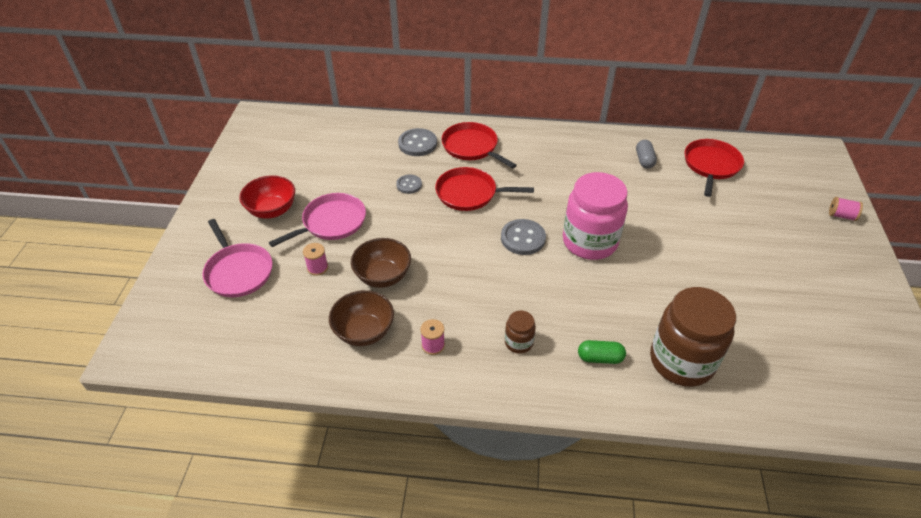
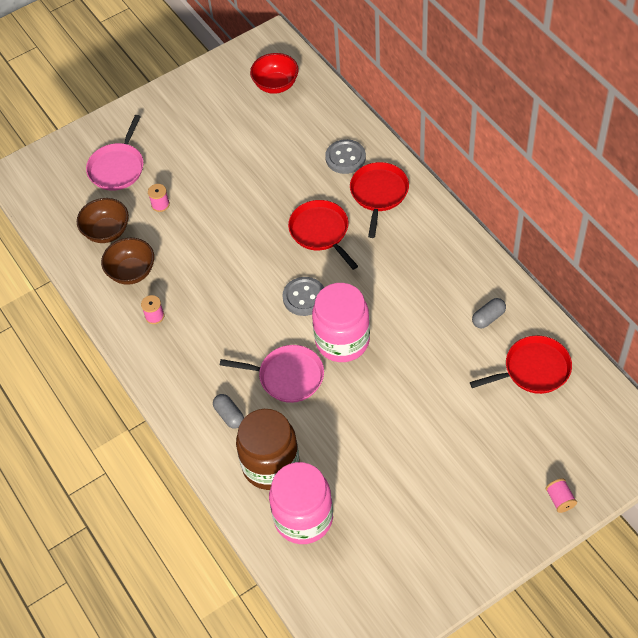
camera: 55 degrees right, 10 degrees up
red bowl [239,175,295,219] -> red bowl moved to [250,53,299,94]
pink pan [269,193,366,247] -> pink pan moved to [220,345,324,403]
brown bowl [351,238,411,288] -> brown bowl moved to [77,198,129,243]
grey button [396,174,422,194] -> none
brown jar [505,310,536,354] -> none
green capsule [578,340,626,364] -> grey capsule [213,394,244,428]
none -> pink jar [269,462,333,544]

